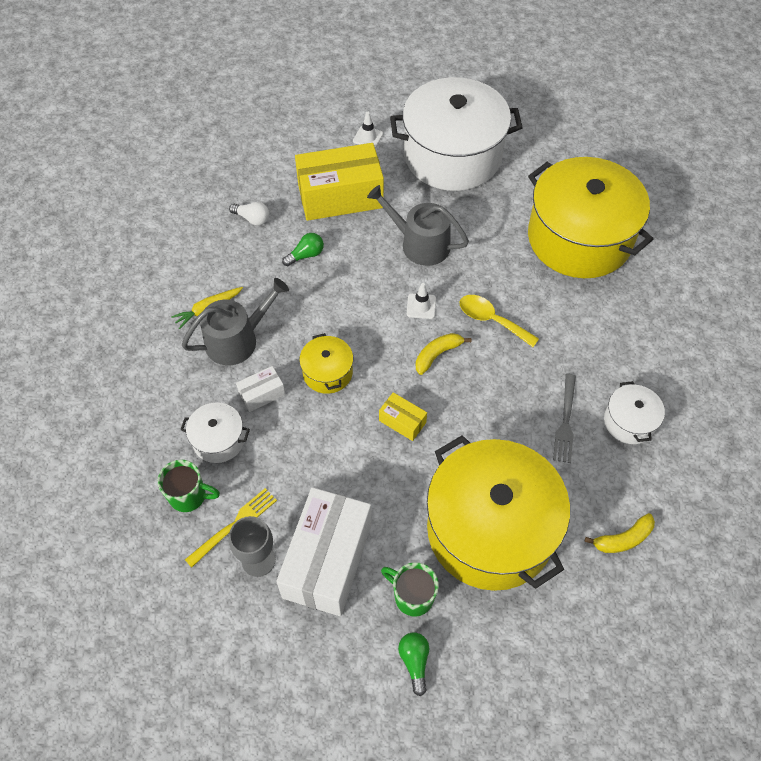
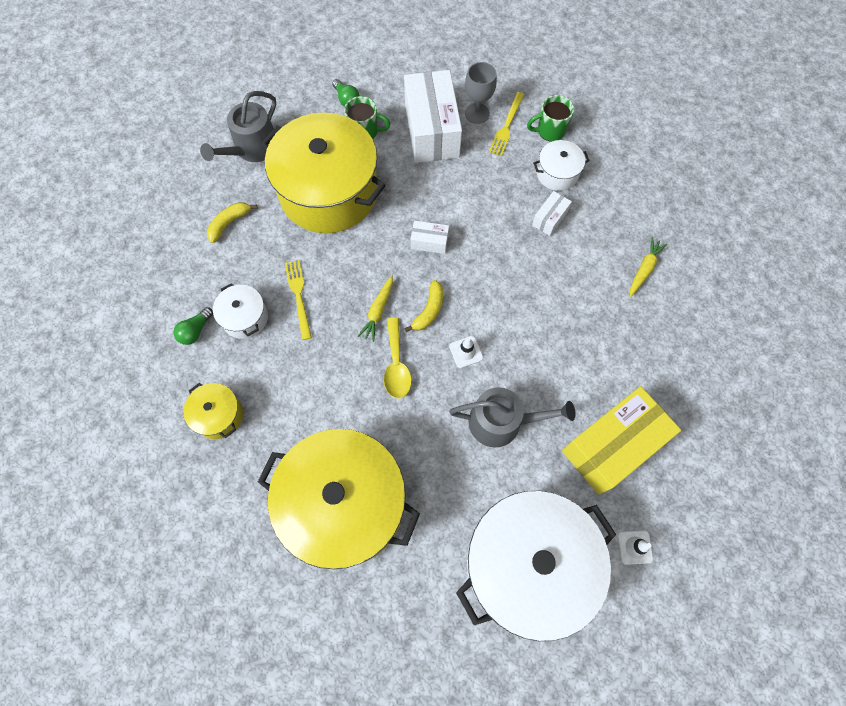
camera: 155 degrees right, 10 degrees up
grey watering can [182,278,289,365] -> grey watering can moved to [200,91,276,162]
white light bulb [229,202,269,226] -> none
green light bulb [282,233,324,266] -> green light bulb moved to [173,307,213,345]
yellow pot [299,333,353,394] -> yellow pot moved to [183,383,243,439]
yellow box [379,392,427,441] -> white box [411,221,449,254]
yellow spoon [460,295,539,347] -> yellow spoon turned 75 degrees clockwise [384,317,412,398]
grey fork [553,374,576,463] -> yellow fork [285,260,312,340]
none -> yellow carrot [358,275,393,342]

